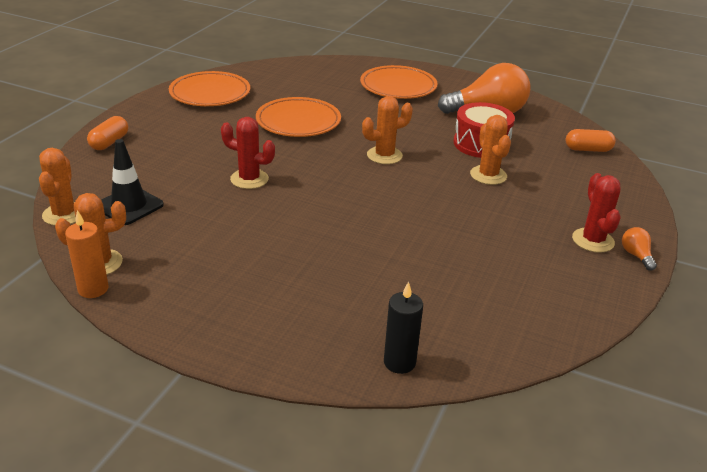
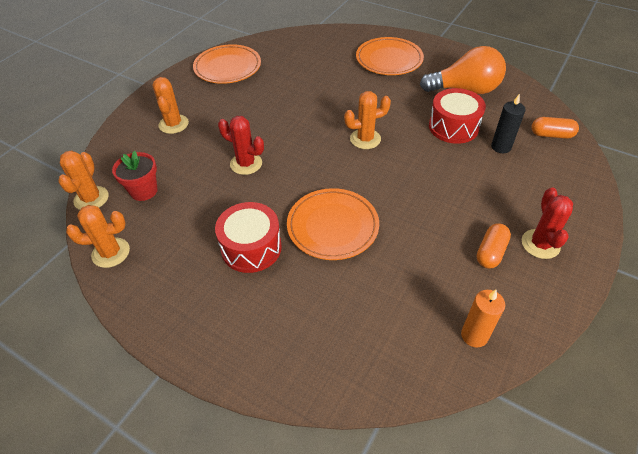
camera: 10 degrees right, 15 degrees up
orange candle [65,210,109,298] -> orange candle moved to [461,290,505,348]
orange capsule [87,116,128,150] -> orange capsule moved to [477,223,511,269]
black traffic cone [101,139,164,225] -> red flower pot [112,151,158,201]
orange plate [256,97,341,137] -> orange plate moved to [287,188,379,260]
black candle [384,281,423,374] -> black candle moved to [491,94,525,153]
orange cactus [470,115,511,185] -> orange cactus moved to [152,77,189,134]
orange light bulb [622,227,657,270] -> none
none -> red drum [215,202,282,273]

